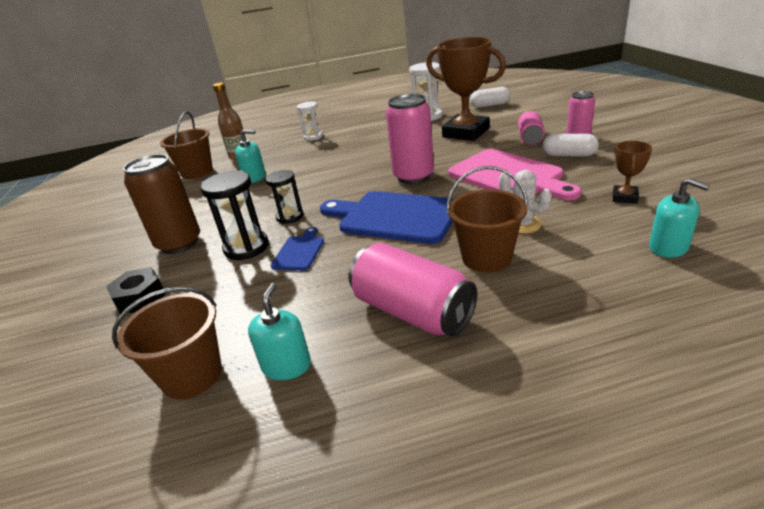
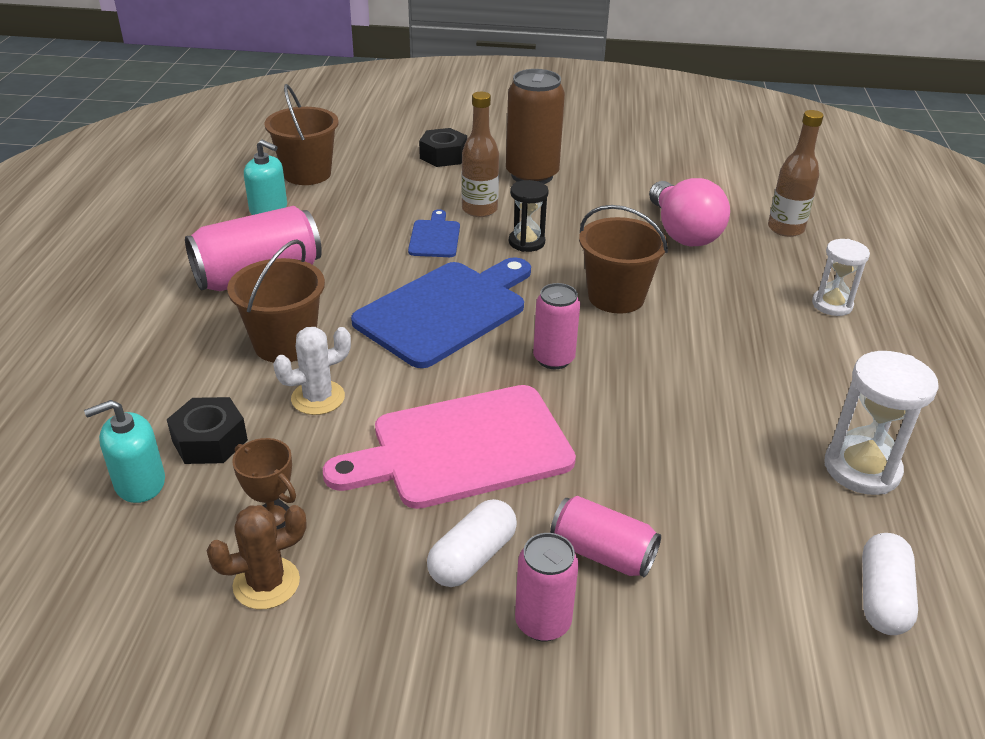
camera: 105 degrees right, 5 degrees up
brown bucket [160,111,213,179] -> brown bucket moved to [579,205,668,314]
black hourglass [200,170,269,260] -> brown bottle [462,92,499,217]
turquoise soap dispenser [235,130,265,183] -> pink light bulb [649,178,730,246]
blue cutting board [271,227,324,271] -> blue cutting board turned 120 degrees counterclockwise [408,209,460,257]
pink can [386,94,434,184] -> pink can [533,283,580,369], size x0.60
brown trophy [426,37,506,141] -> none
none -> black nut [167,397,248,464]
none -> brown cactus [206,505,306,609]

